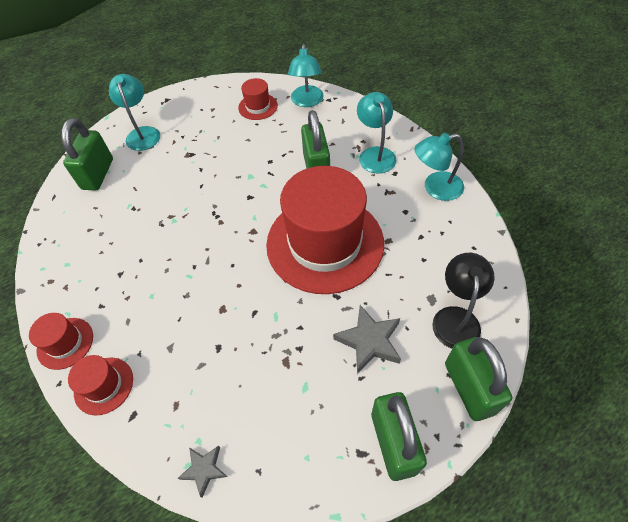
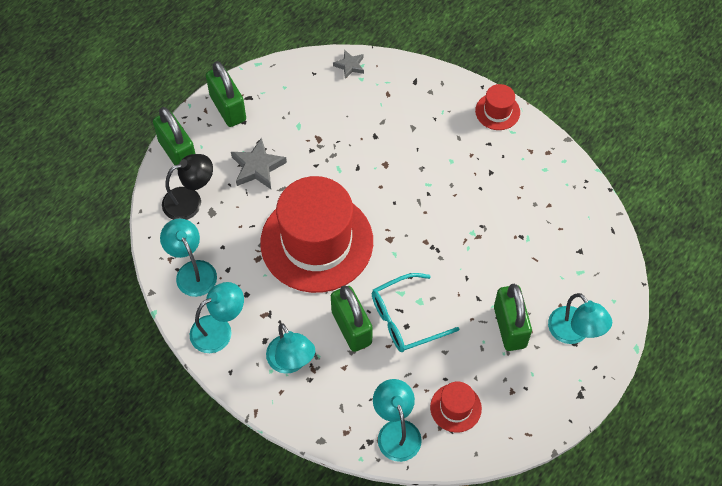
camera: 160 degrees right, 5 degrees up
green padlock [61,118,113,190] -> green padlock moved to [494,284,532,351]
red hat [68,355,133,415] -> none
black lamp [432,253,494,348] -> black lamp turned 105 degrees counterclockwise [162,154,213,220]
none -> turquoise lamp [160,218,217,297]
none -> turquoise glasses [372,273,459,352]

